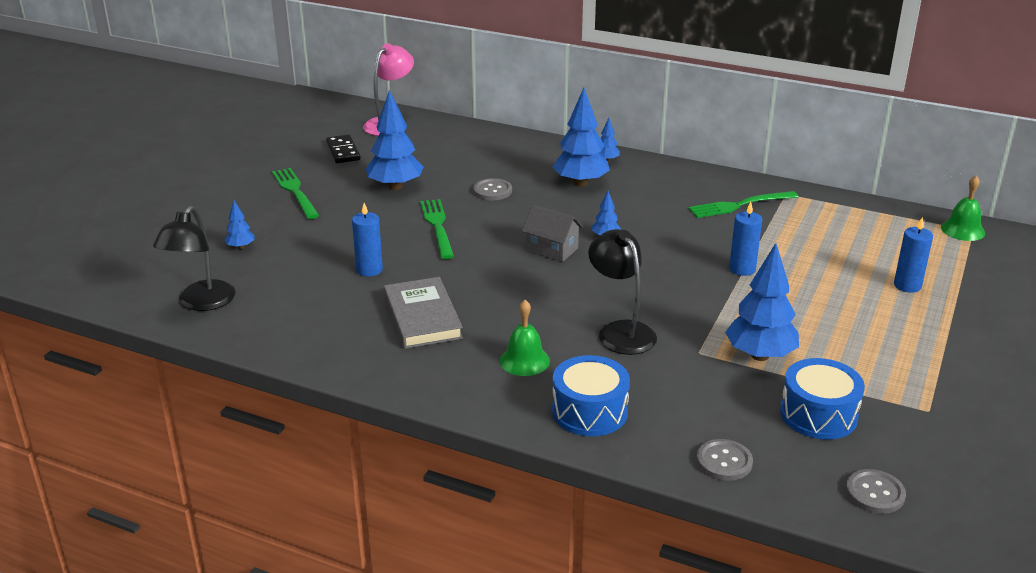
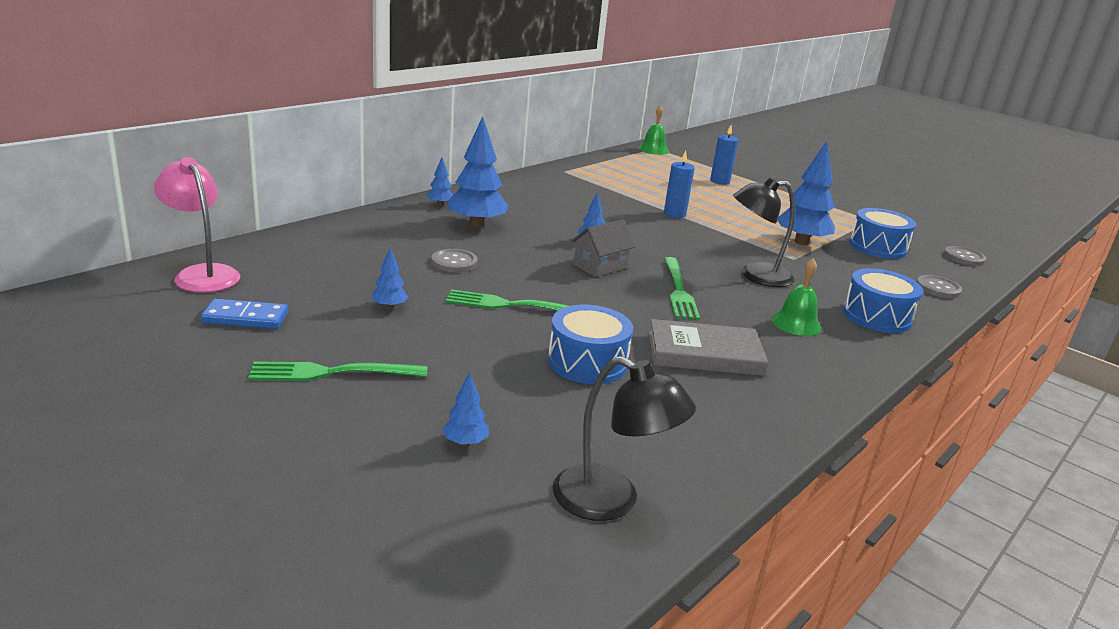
camera: 75 degrees left, 5 degrees down
black domino [326,135,361,163] -> blue domino [201,299,288,329]
blue candle [352,203,383,277] -> blue drum [548,305,633,384]
blue tree [366,90,423,190] -> blue tree [371,248,408,309], size x0.48
green fork [688,191,798,218] -> green fork moved to [664,257,700,320]

